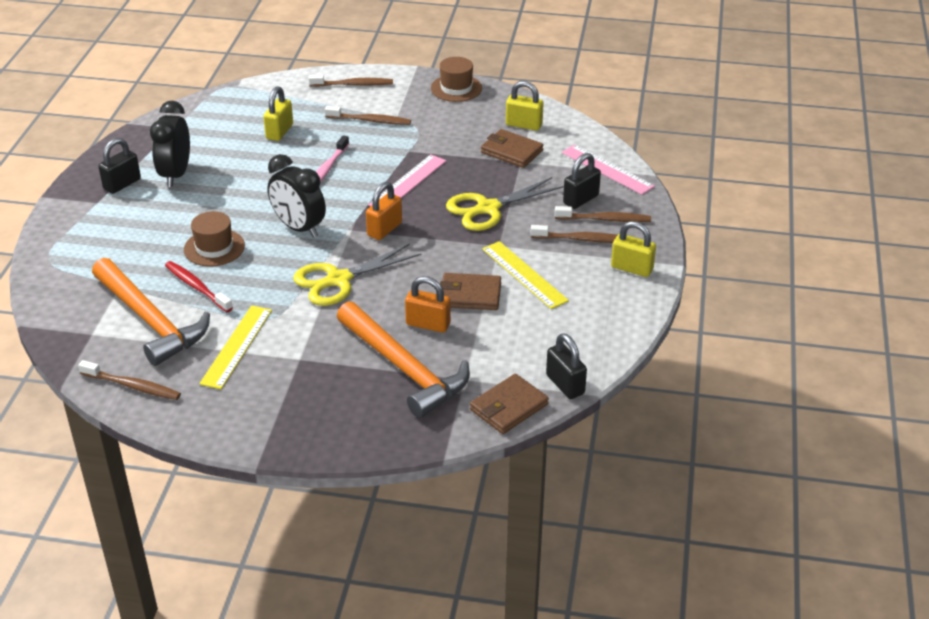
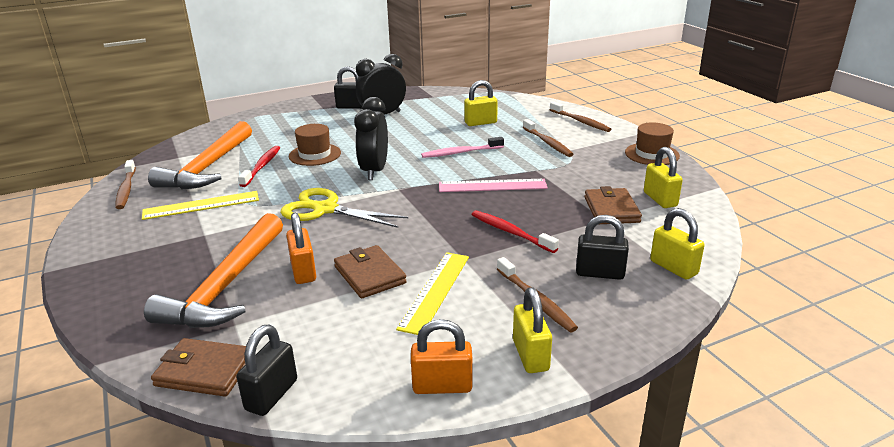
camera: 55 degrees right, 10 degrees down
orange padlock [366,182,402,240] -> orange padlock moved to [411,319,473,394]
yellow scissors [446,177,564,231] -> red toothbrush [472,211,559,253]
brown toothbrush [555,206,651,222] -> none
pink ruler [562,145,655,195] -> yellow padlock [650,208,704,280]

